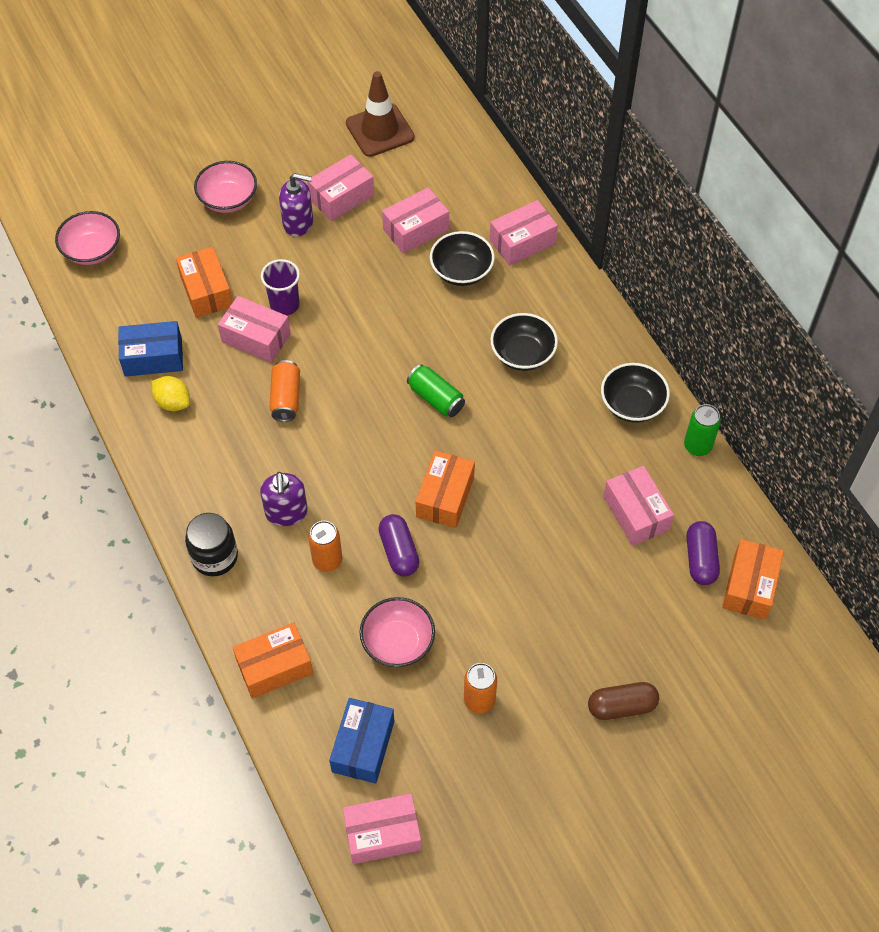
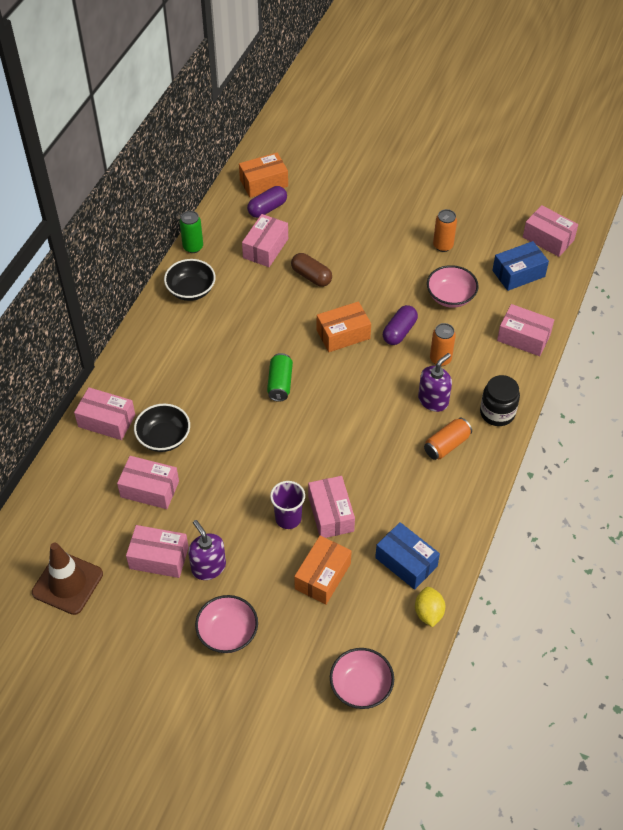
camera: 130 degrees left, 5 degrees down
yellow lemon [152,376,190,411] -> yellow lemon moved to [415,587,445,627]
orange box [232,622,313,699] -> pink box [497,304,554,356]
orange can [270,360,300,422] -> orange can moved to [424,418,472,460]
black bowl [490,313,558,371] -> none
brown capsule [588,682,659,720] -> brown capsule moved to [291,253,332,287]

